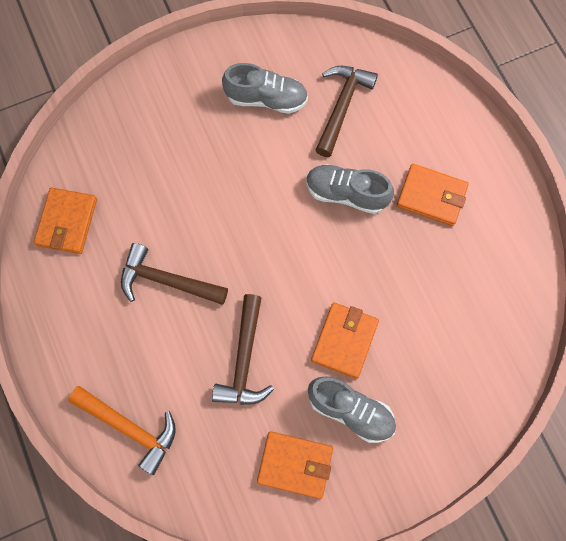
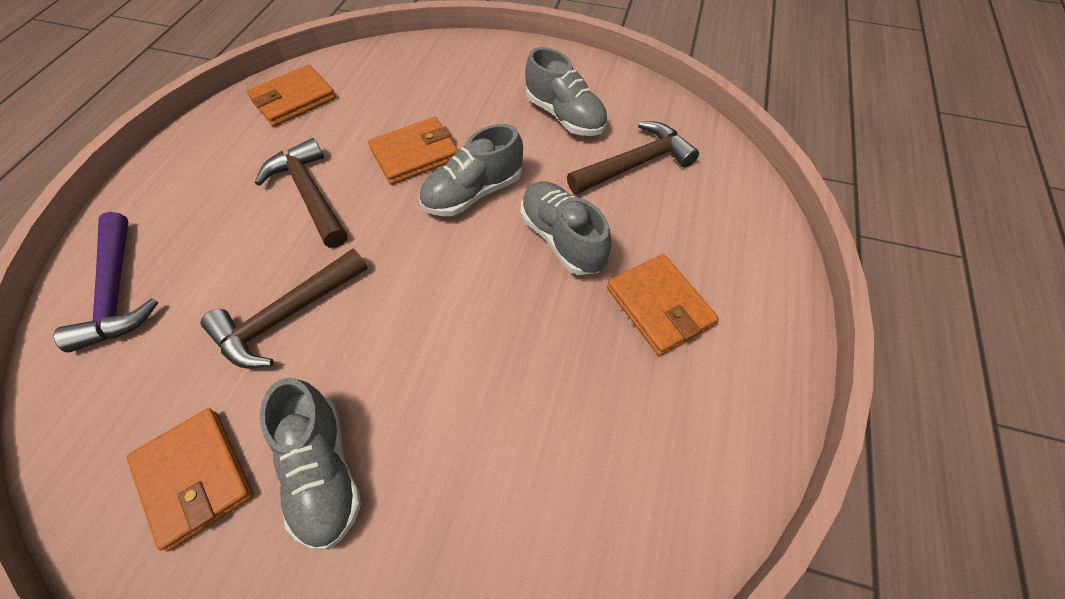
camera: 40 degrees right, 15 degrees down
orange hammer [68,386,176,475] -> purple hammer [54,212,158,352]
orange wallet [311,303,379,379] -> orange wallet moved to [368,117,458,185]
none -> grey shoe [419,124,523,216]

